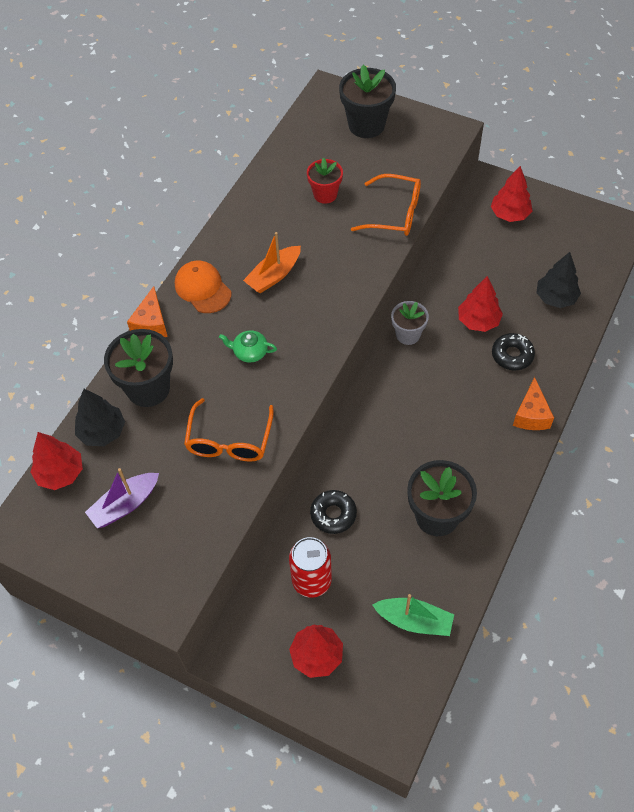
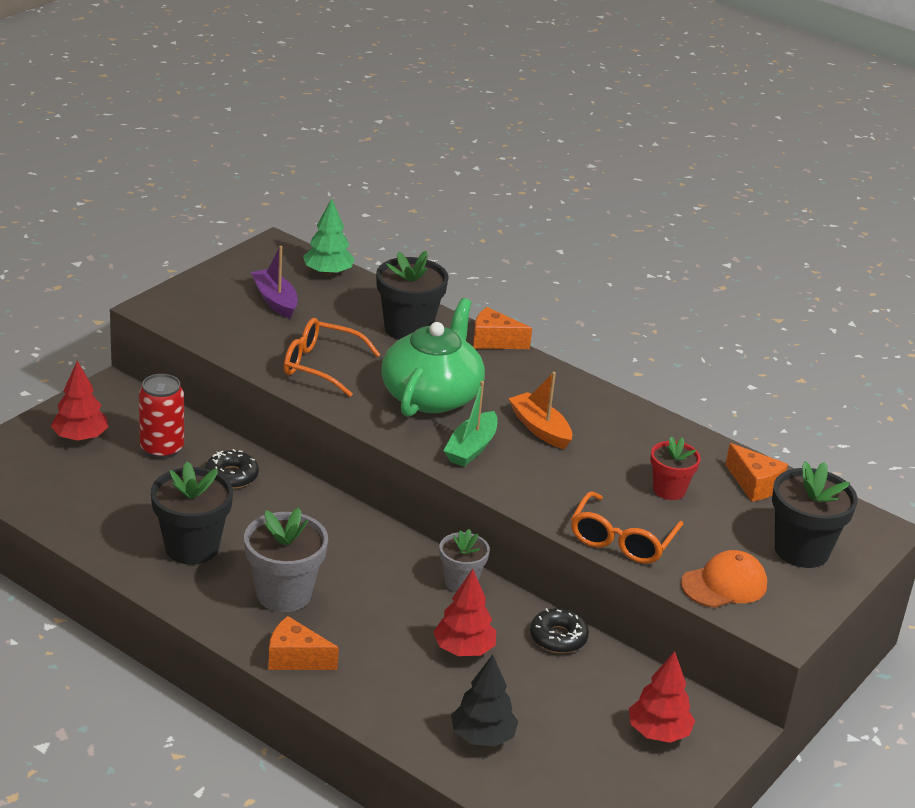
camera: 95 degrees right, 25 degrees down
red tree [30,432,83,490] -> green tree [303,199,355,276]
black tree [75,389,125,446] -> none
orange cap [175,261,231,313] -> orange cap moved to [681,550,767,608]
green teapot [219,330,277,363] -> green teapot [381,298,485,417], size x2.49
green boat [372,594,454,636] -> green boat moved to [443,381,498,467]
black donut [492,333,535,370] -> black donut moved to [530,608,589,653]
none -> grey flower pot [244,508,328,612]
none -> orange cheese [725,443,788,502]

